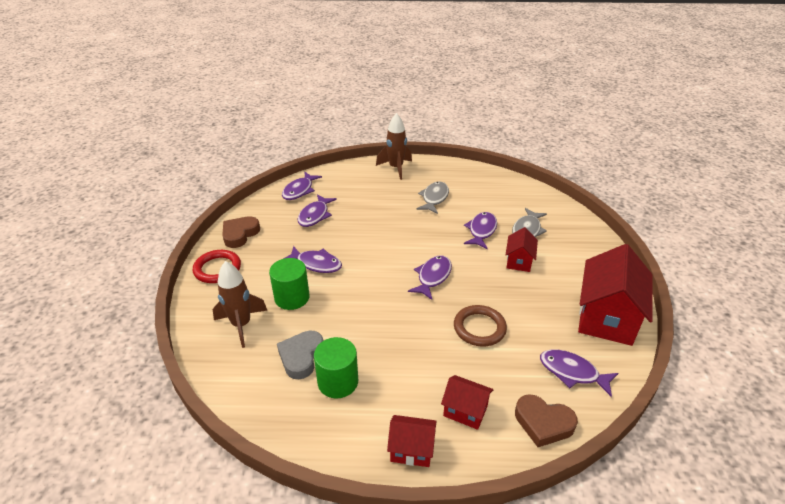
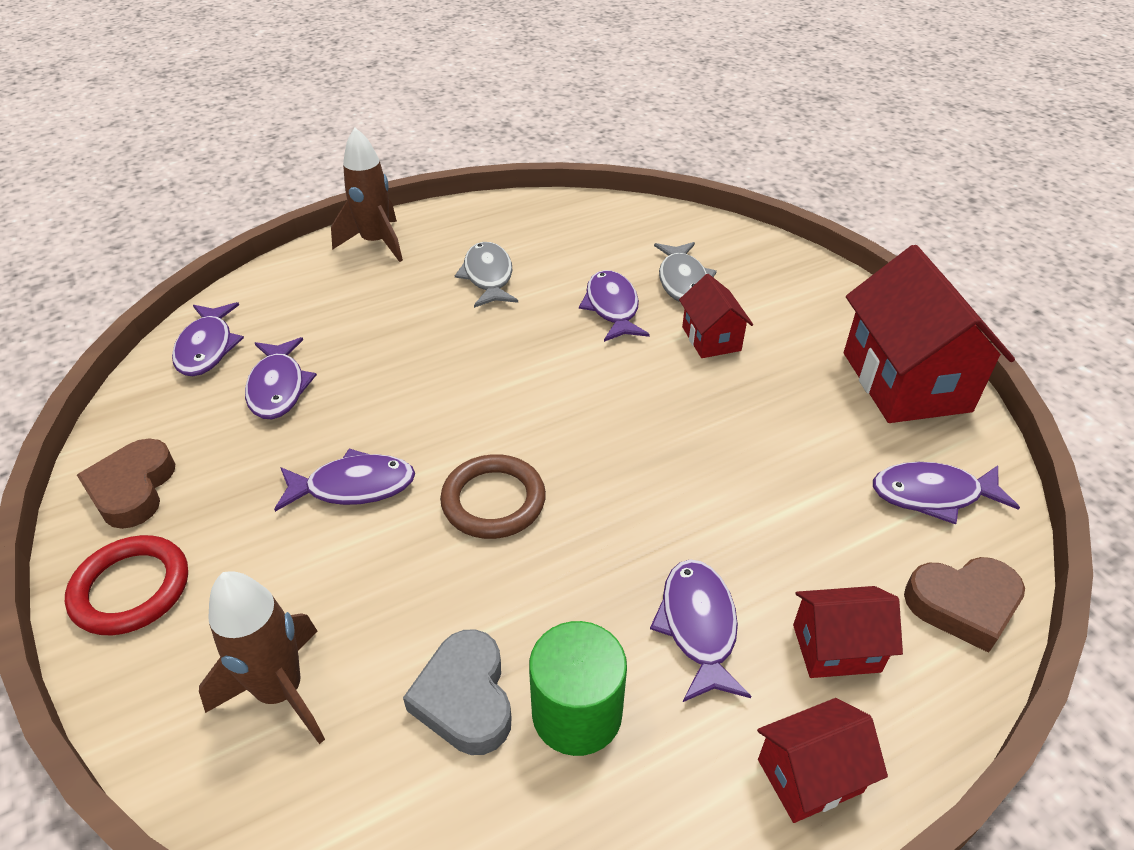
camera: 30 degrees left, 5 degrees up
green cylinder [269,258,310,310] -> none
purple fish [408,255,452,300] -> purple fish moved to [650,559,751,702]
brown ring [454,305,507,347] -> brown ring moved to [440,454,546,539]

